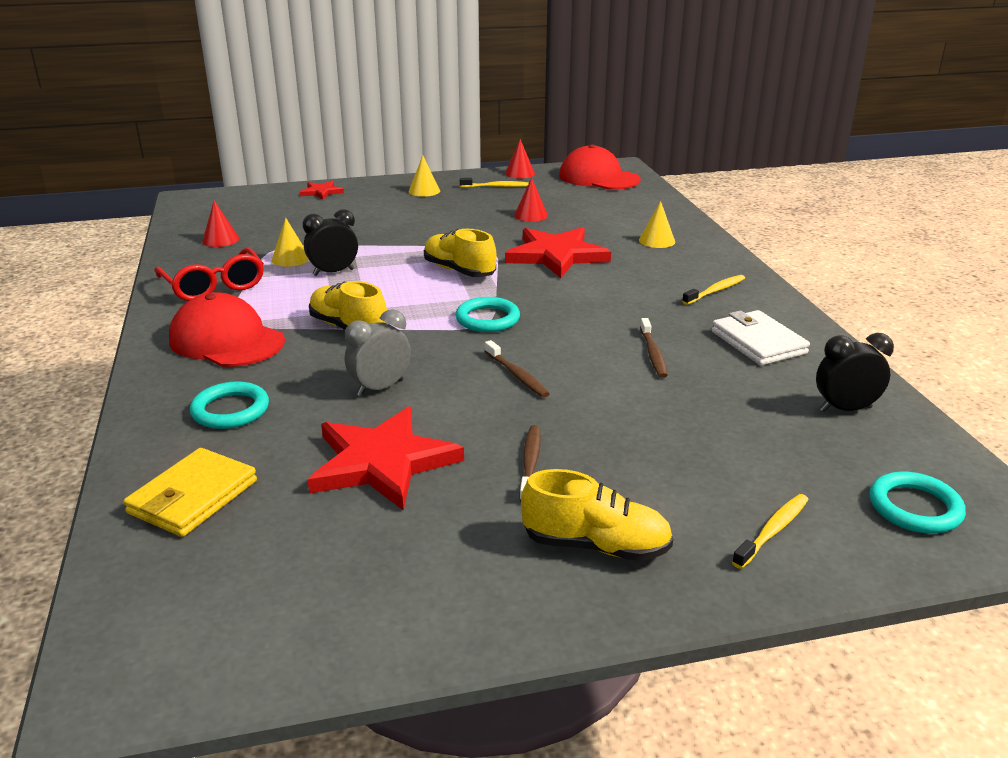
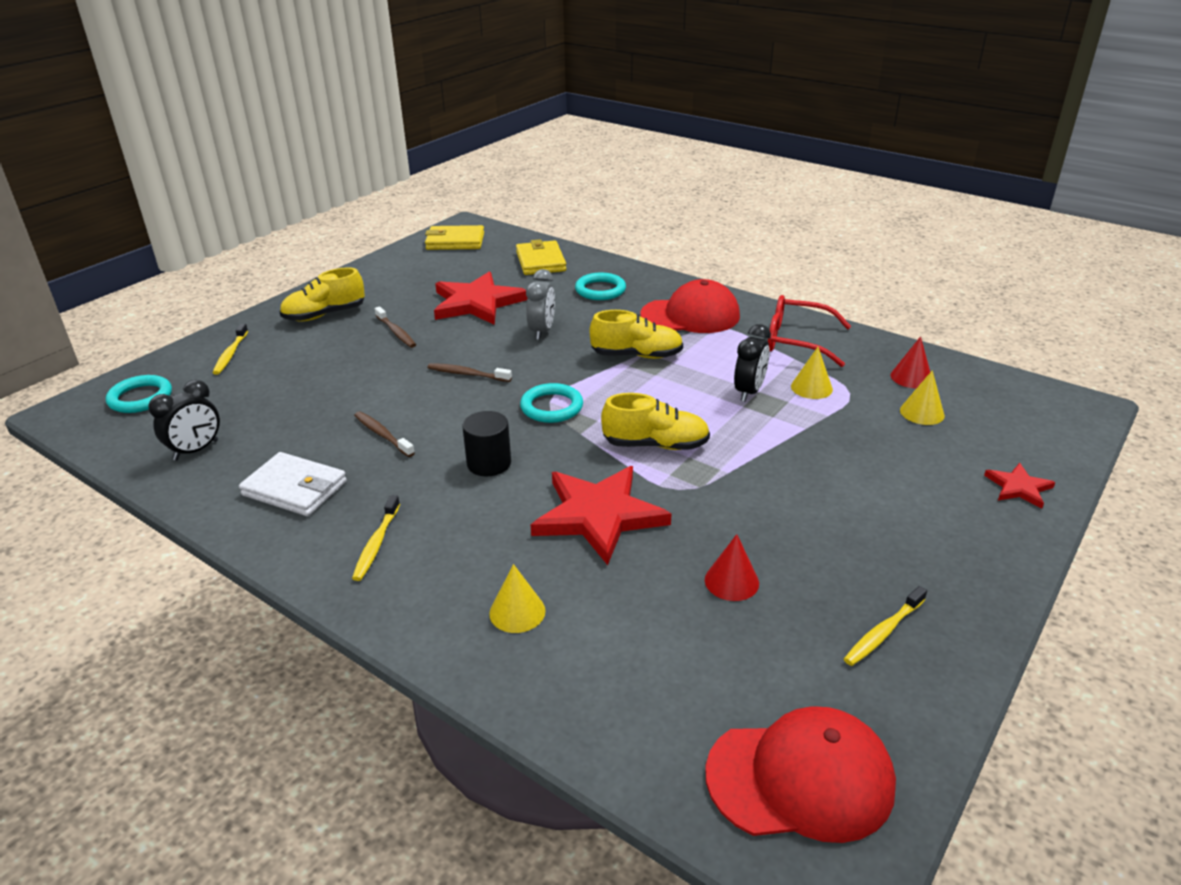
camera: 140 degrees right, 5 degrees up
yellow cone [409,156,440,197] -> yellow cone moved to [900,370,945,425]
red cone [505,139,535,179] -> none
none -> yellow wallet [425,225,484,250]
none -> black cylinder [462,411,511,476]

